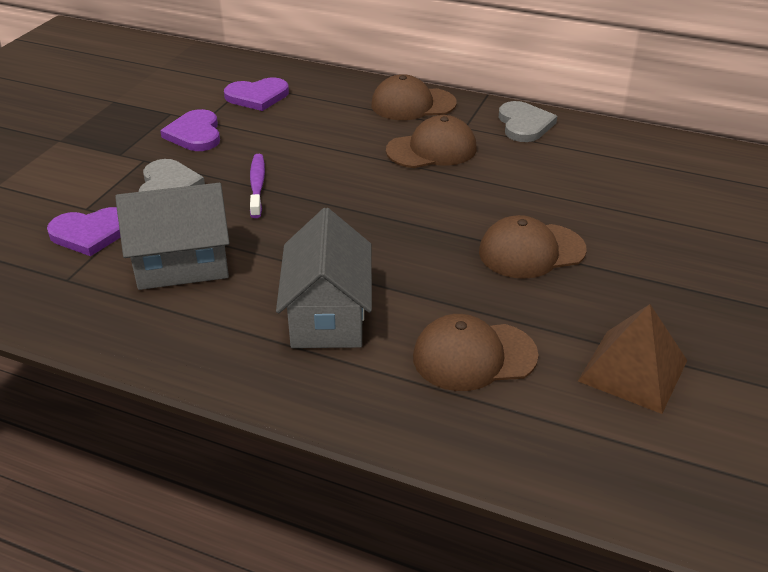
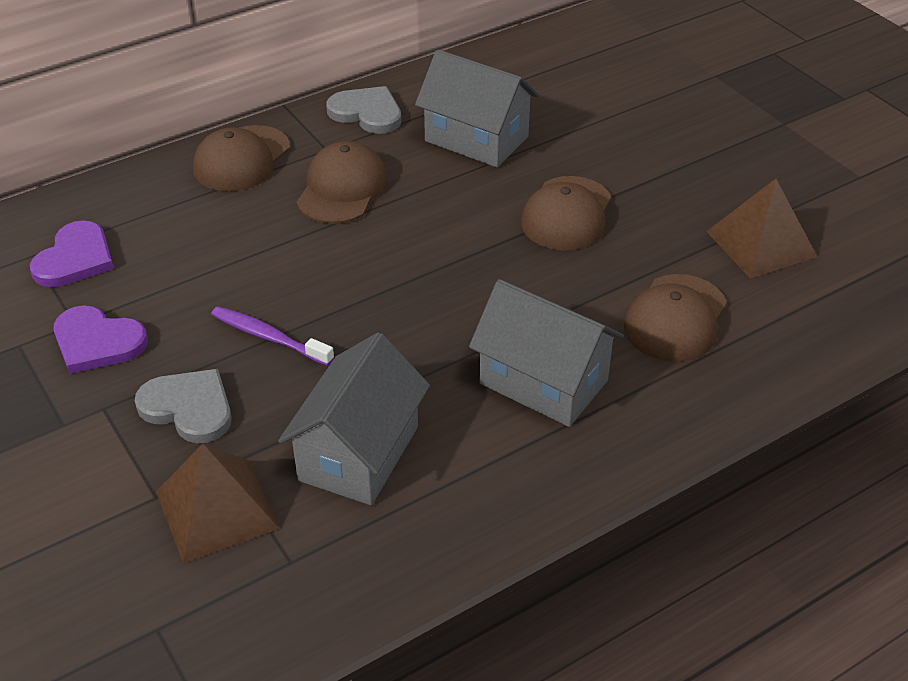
camera: 55 degrees left, 5 degrees up
purple heart [47,207,121,256] -> brown pyramid [156,444,279,563]
none -> grey house [415,49,539,167]

